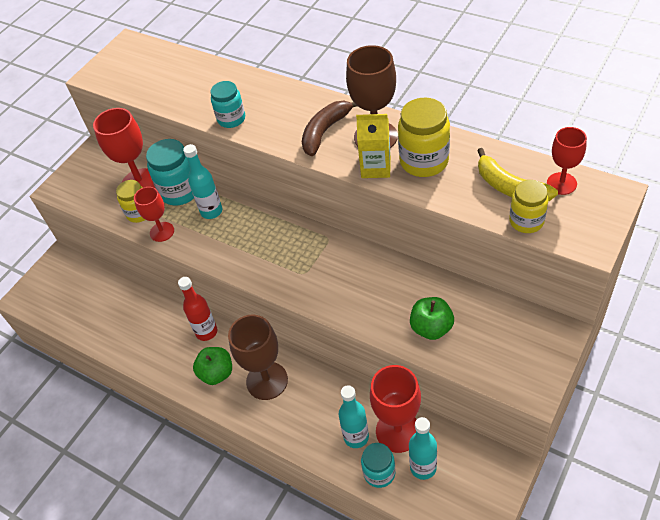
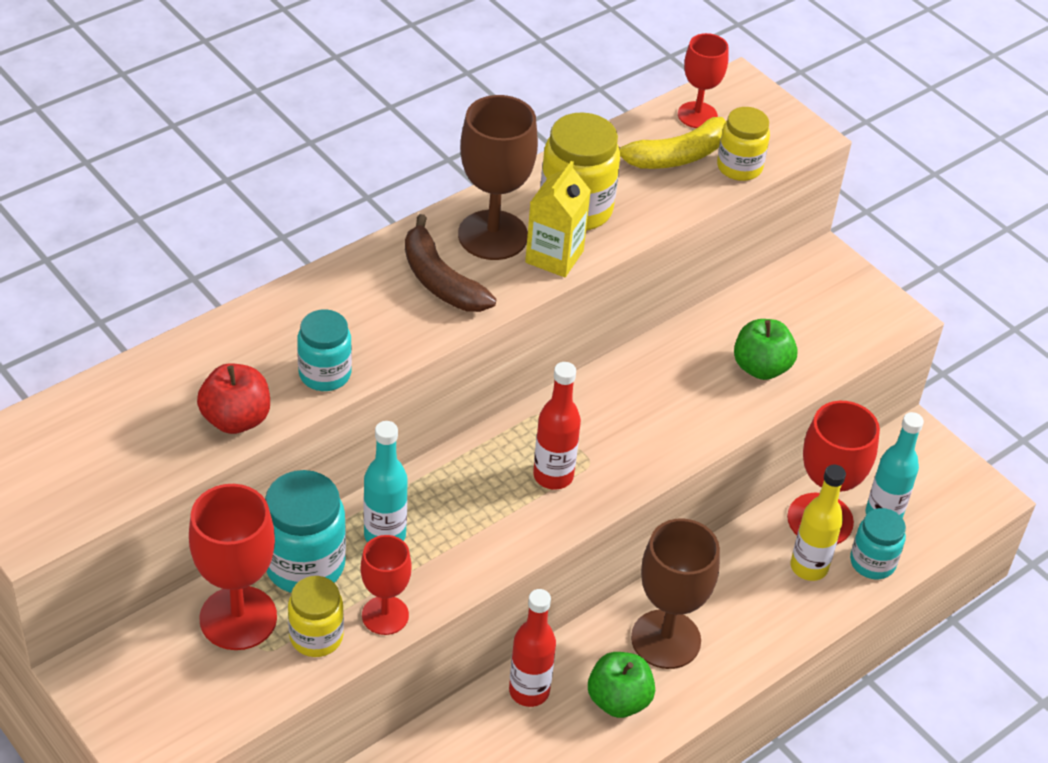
camera: 80 degrees left, 5 degrees down
turquoise bottle [338,385,369,448] -> yellow bottle [790,465,846,581]
none -> red apple [197,363,270,434]
none -> red bottle [533,362,581,490]

